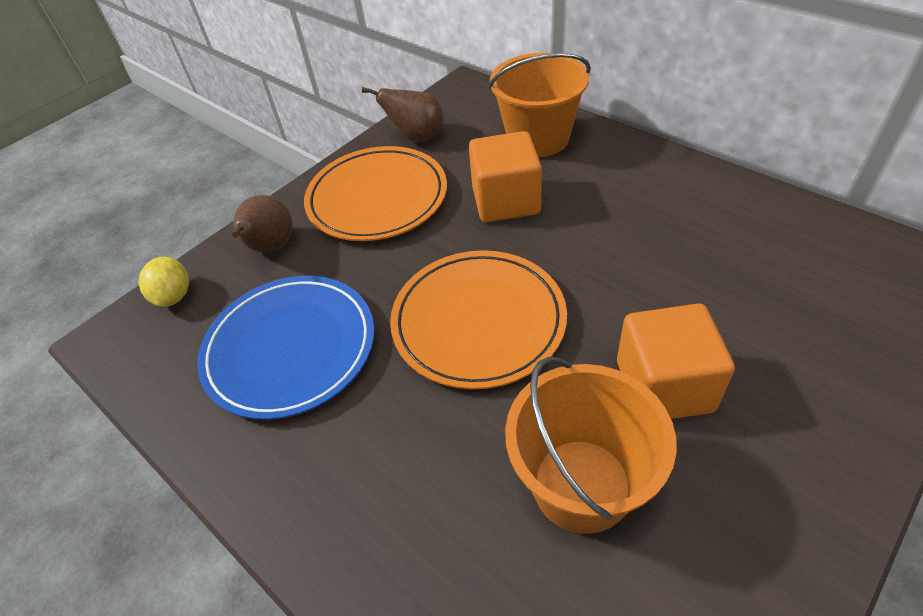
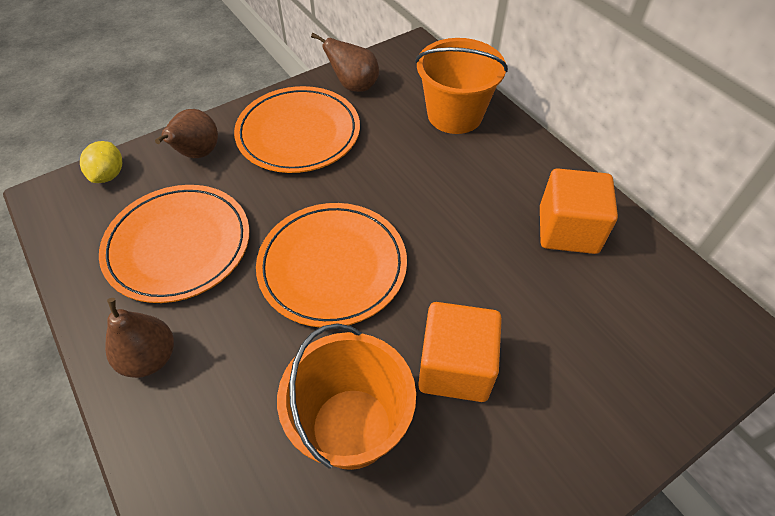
camera: 10 degrees right, 5 degrees up
blue plate [197,276,374,420] -> orange plate [99,185,249,303]
orange cube [469,131,542,222] -> orange cube moved to [540,168,618,254]
none -> brown pear [105,298,174,378]

